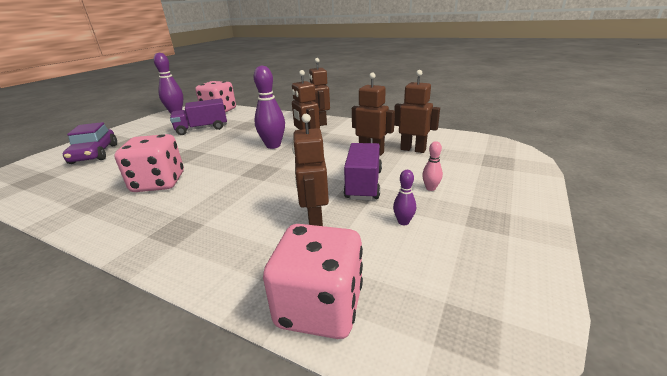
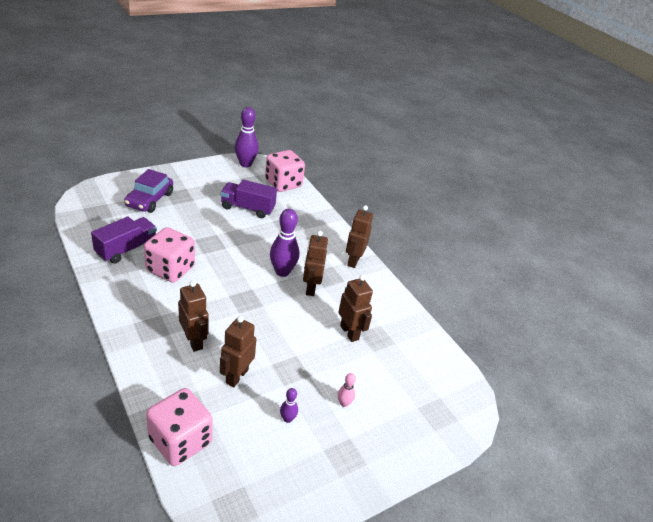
camera: 25 degrees right, 10 degrees up
purple truck [344,143,382,201] -> purple truck moved to [91,217,157,264]
brown robot [394,70,440,153] -> brown robot moved to [178,281,209,352]

